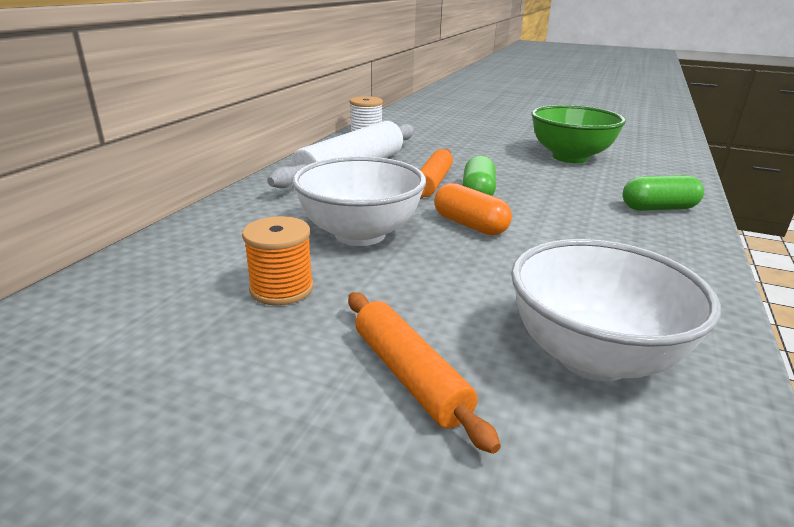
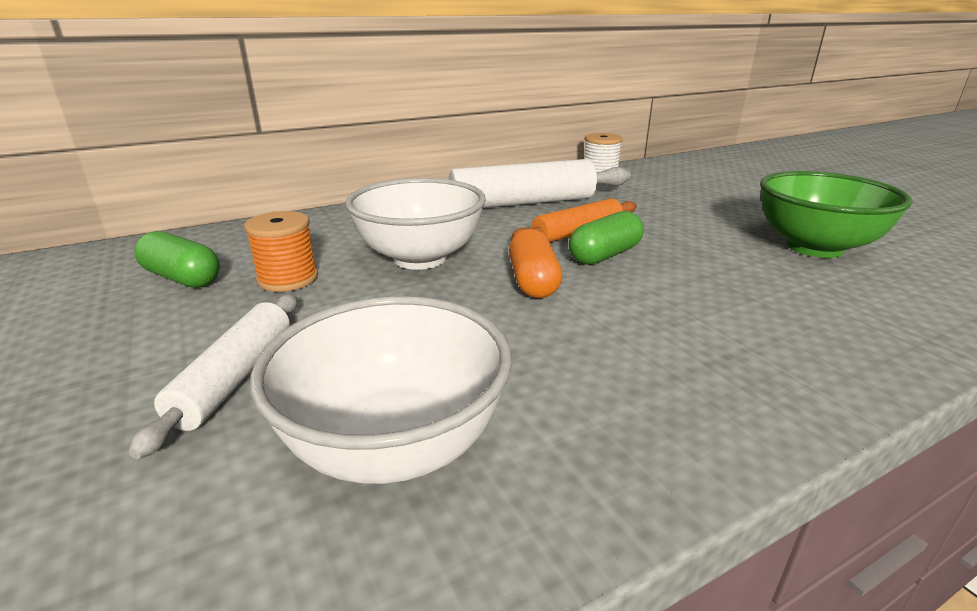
camera: 40 degrees right, 0 degrees up
orange rolling pin [348,292,501,454] -> white rolling pin [128,294,297,459]
green capsule [623,175,704,211] -> green capsule moved to [134,231,220,288]

